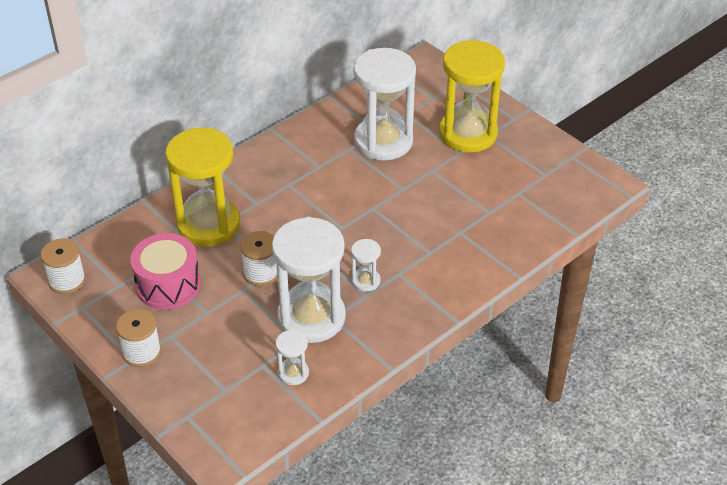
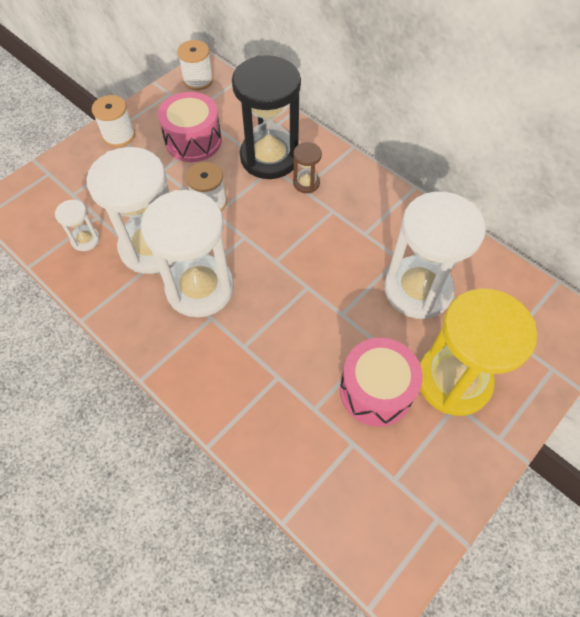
camera: 85 degrees right, 15 degrees up
yellow hourglass [165,128,240,247] -> black hourglass [232,55,301,179]
white hourglass [351,239,381,292] -> white hourglass [141,190,234,317], size x2.28
none -> brown hourglass [293,142,322,193]
none -> pink drum [340,338,423,427]

